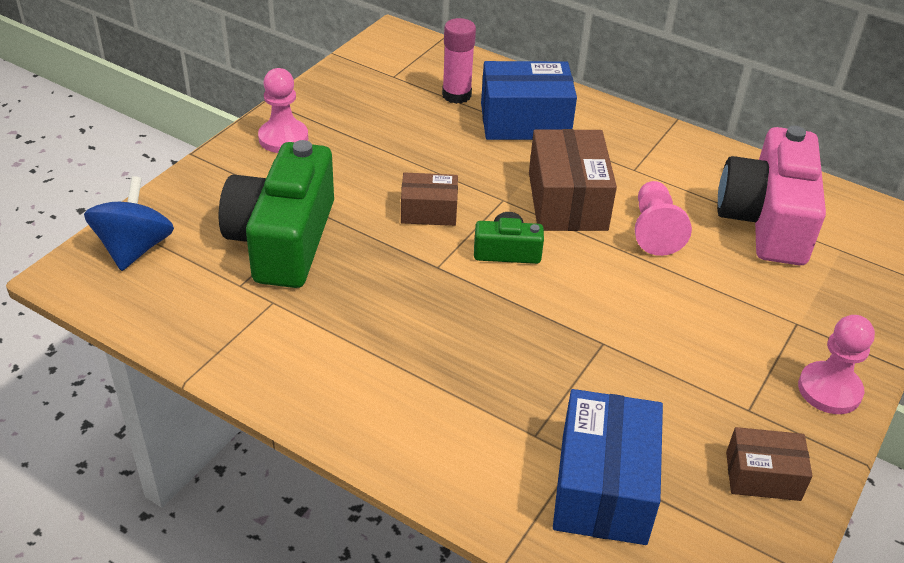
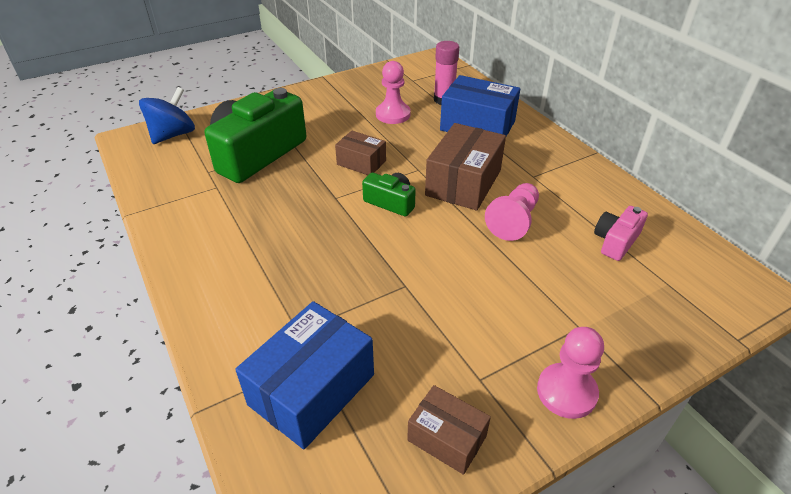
camera: 30 degrees right, 0 degrees up
pink pawn [258,68,308,153] -> pink pawn moved to [376,61,411,124]
pink camera [717,126,826,265] -> pink camera [594,206,648,261], size x0.47

